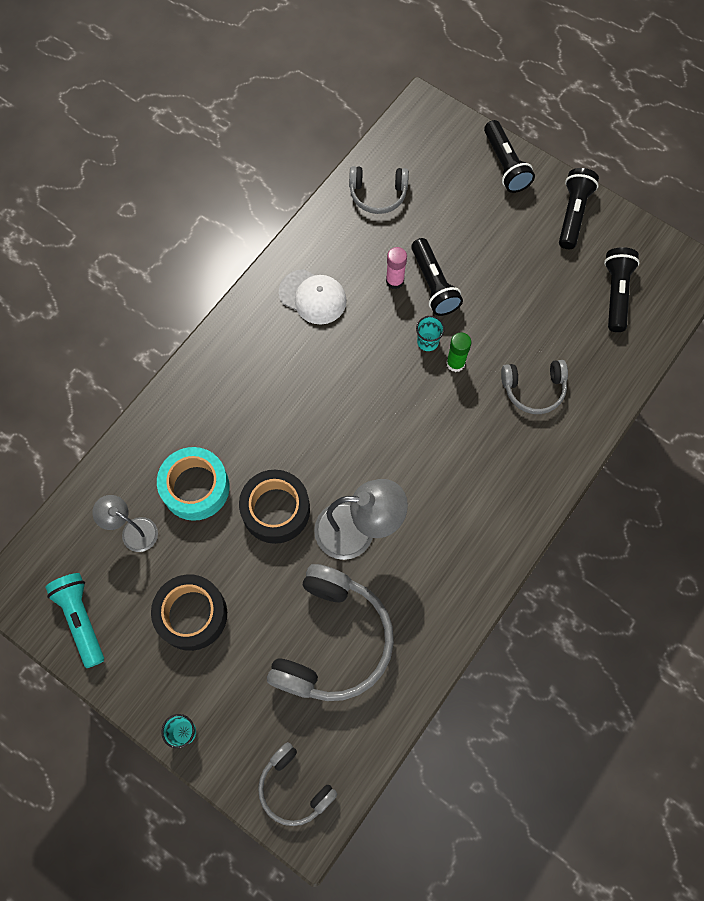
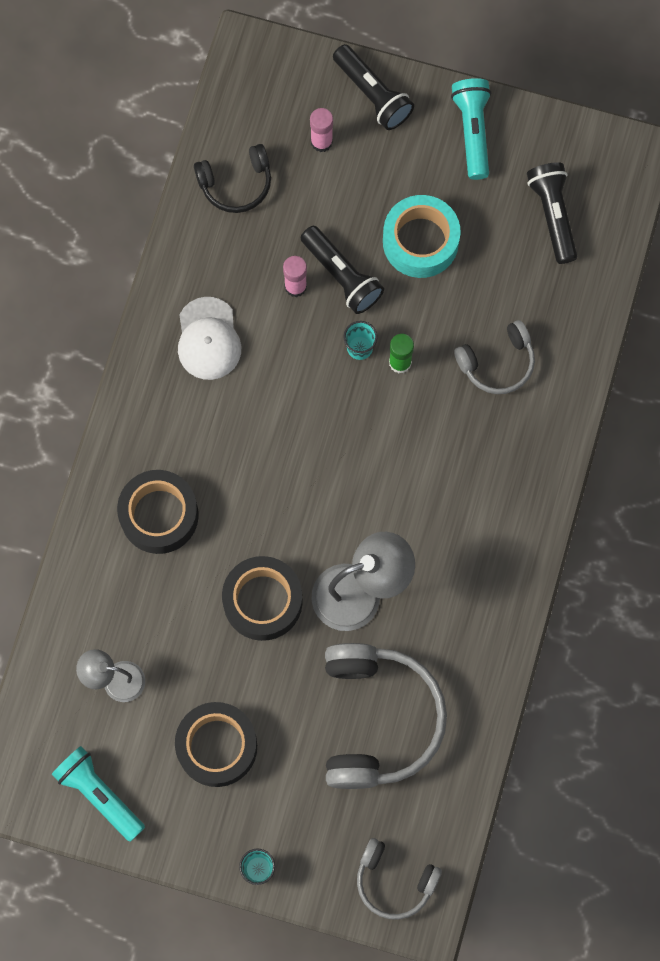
camera: 20 degrees left, 5 degrees up
turquoise tape [157,447,230,521] -> turquoise tape moved to [383,195,461,278]
white cap [279,269,347,325] -> white cap turned 75 degrees clockwise [178,297,241,380]
grey headphones [349,166,409,214] -> black headphones [194,144,271,213]
black flashlight [559,168,599,249] -> turquoise flashlight [451,78,491,180]
none -> black tape [117,470,199,554]
none -> pink glue stick [310,108,333,152]

